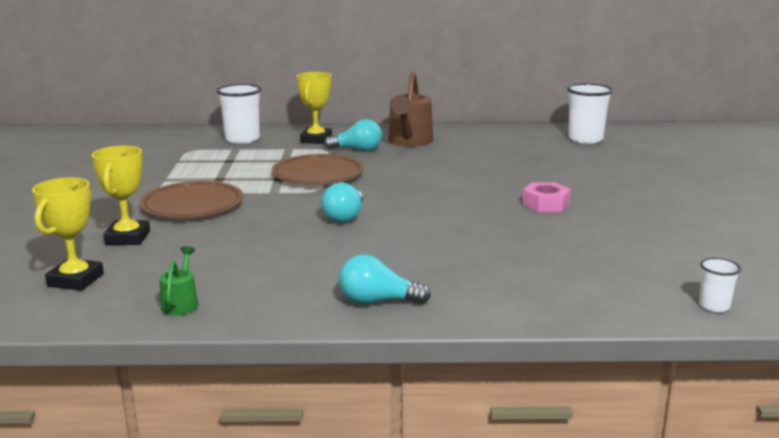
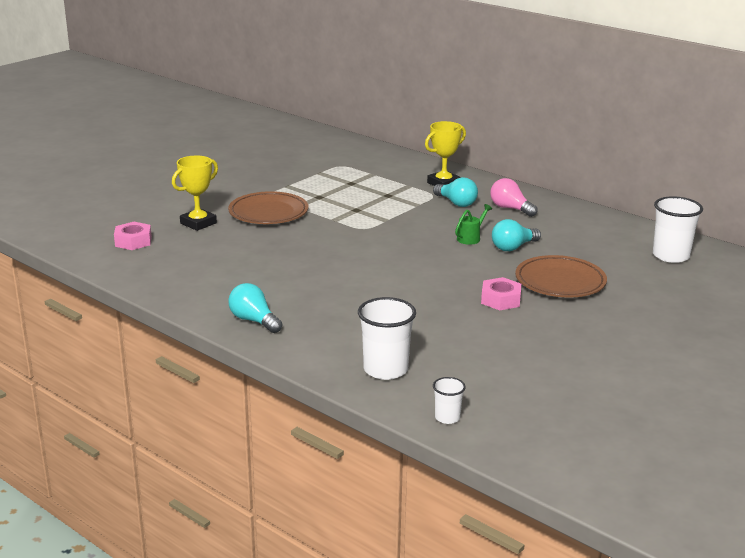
camera: 40 degrees right, 5 degrees up
yellow trophy [32,177,104,291] -> pink nut [114,222,152,250]
green watering can [160,246,199,316] -> green watering can moved to [455,204,492,245]
white cup [216,84,262,144] -> white cup moved to [358,297,416,380]
brown plate [272,154,364,185] -> brown plate moved to [515,255,607,298]
turquoise light bulb [321,183,363,223] -> turquoise light bulb moved to [492,219,541,251]
brown watering can [388,72,433,147] -> pink light bulb [490,178,538,217]

